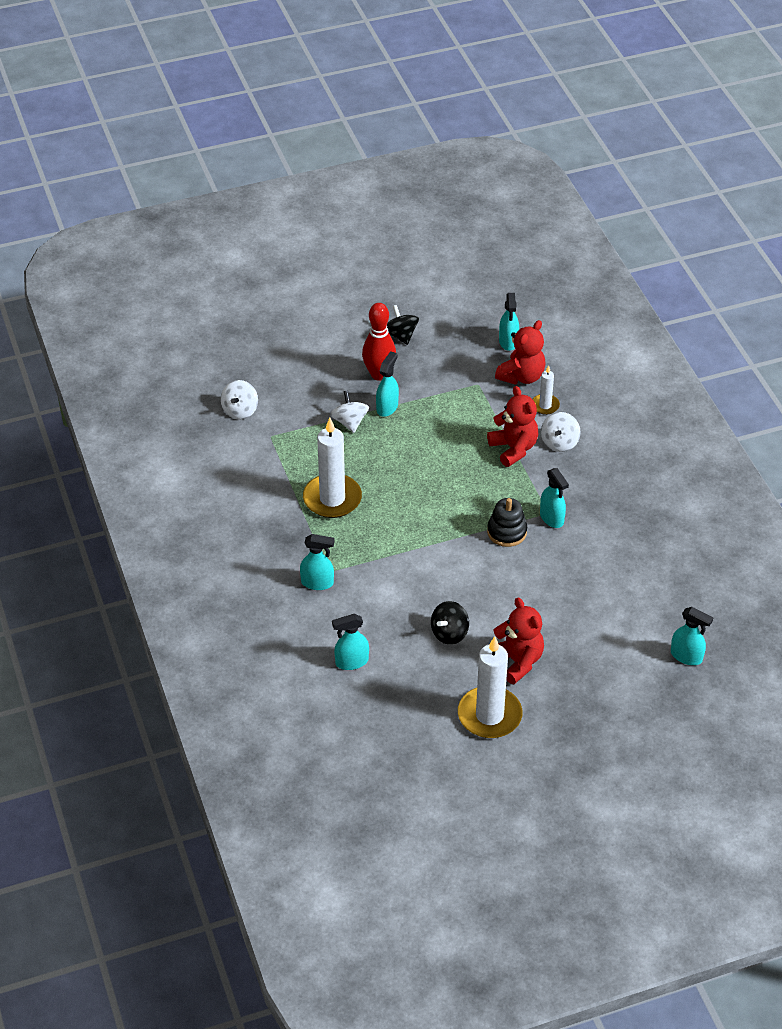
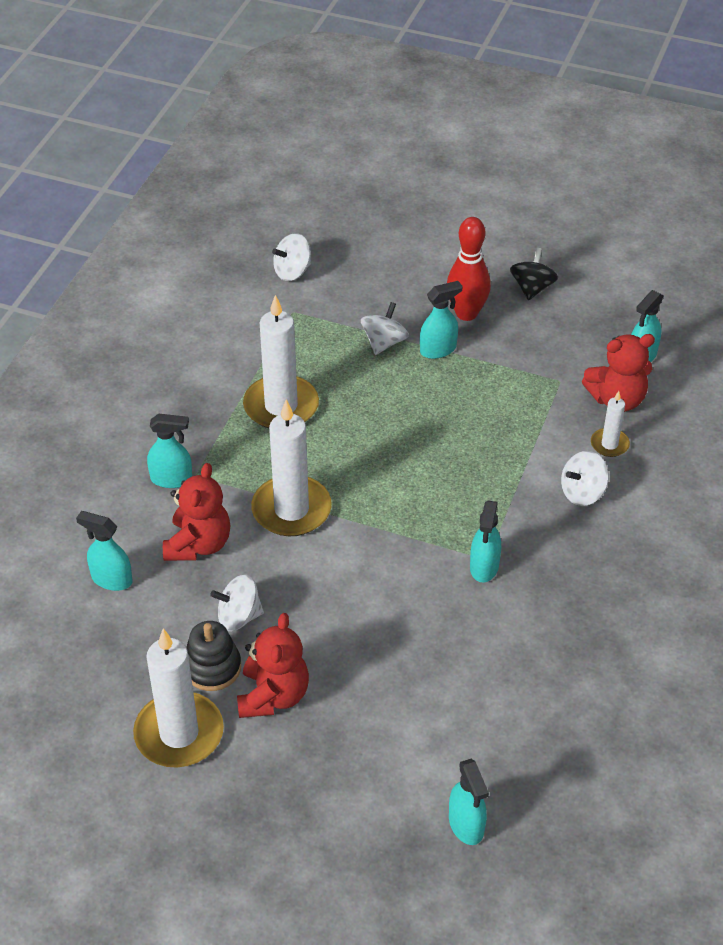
camera: 40 degrees right, 0 degrees up
turquoise spray bottle [300,534,335,590] -> turquoise spray bottle turned 45 degrees counterclockwise [147,413,192,488]
black spinning top [431,601,469,645] -> white spinning top [210,575,264,631]
red teddy bear [487,386,538,467] -> red teddy bear moved to [163,463,230,561]
black stacking toy [487,498,527,547] -> black stacking toy moved to [186,621,241,691]
none -> white candle [251,399,332,536]

